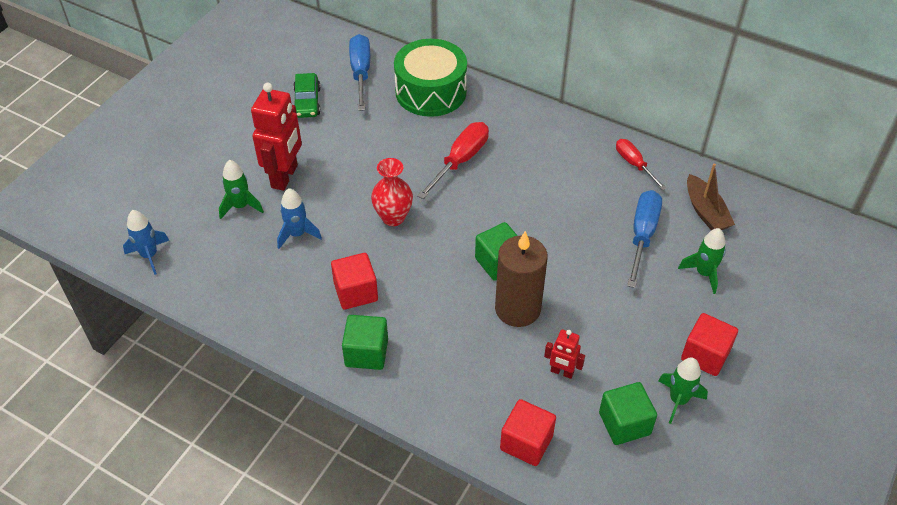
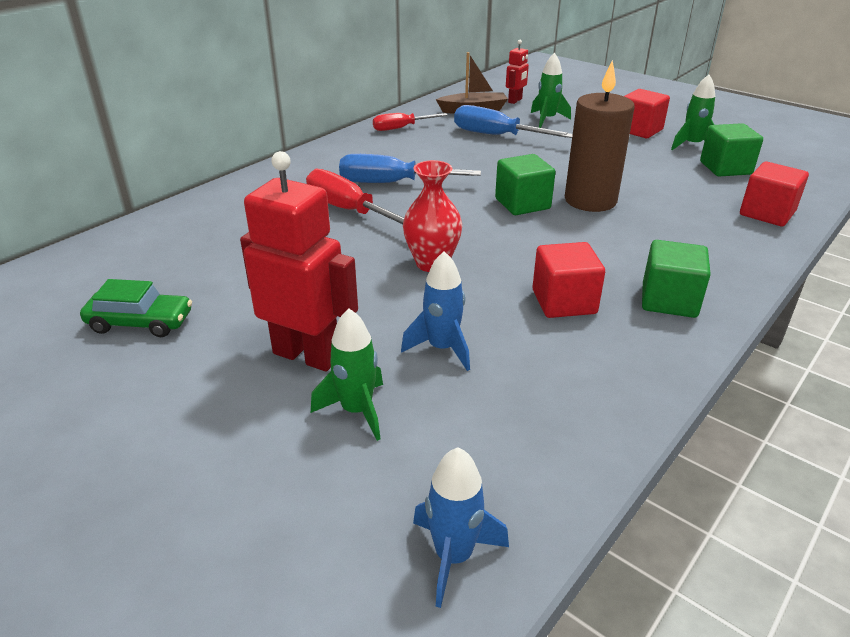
camera: 80 degrees left, 15 degrees down
blue screwdriver [349,34,370,111] -> blue screwdriver moved to [339,154,481,183]
green drum [394,39,467,117] -> none
red robot [544,329,585,379] -> red robot moved to [506,40,529,104]

